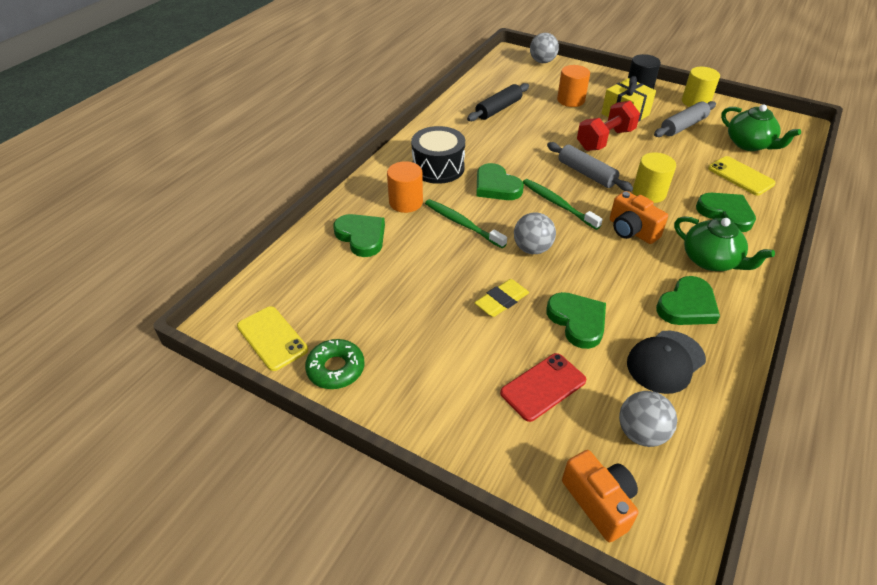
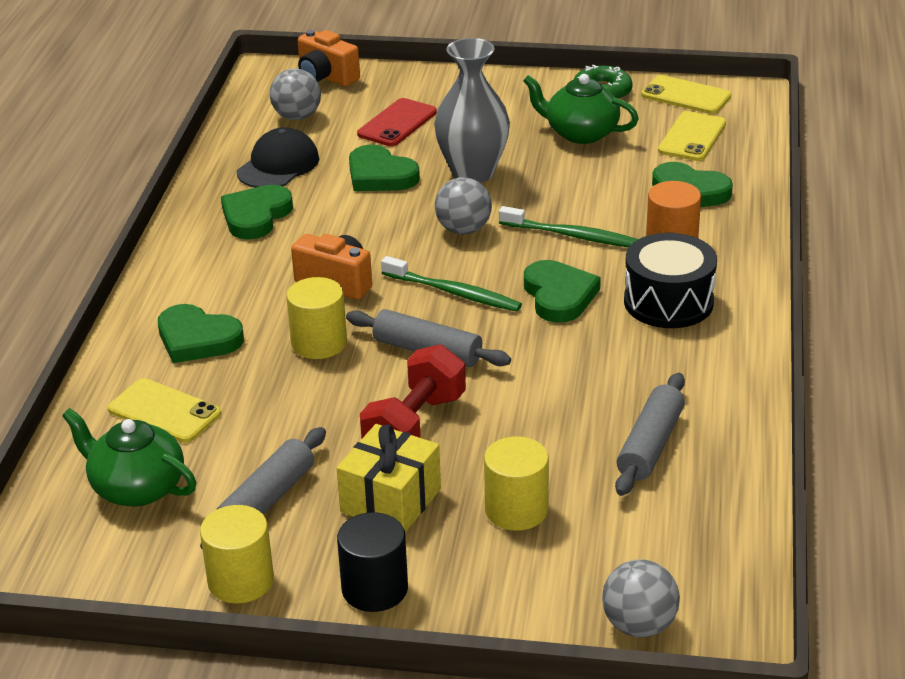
camera: 160 degrees right, 10 degrees down
black rolling pin [467,83,529,121] -> grey rolling pin [615,373,685,496]
yellow eraser [474,279,529,317] -> grey vase [434,38,510,183]
green heart [476,163,524,200] -> green heart turned 45 degrees clockwise [524,260,601,323]
orange cylinder [557,65,590,107] -> yellow cylinder [484,436,549,531]
green teapot [674,216,775,271] -> green teapot moved to [523,74,639,144]
none -> yellow phone [658,111,726,161]

